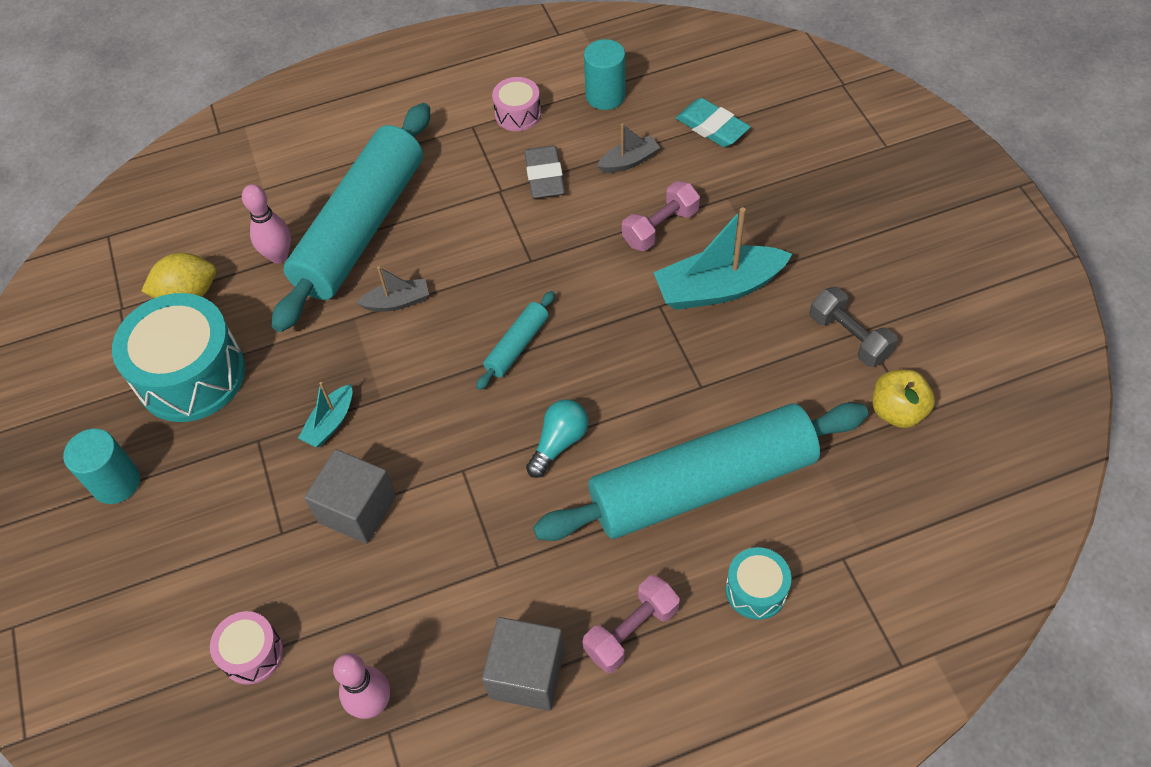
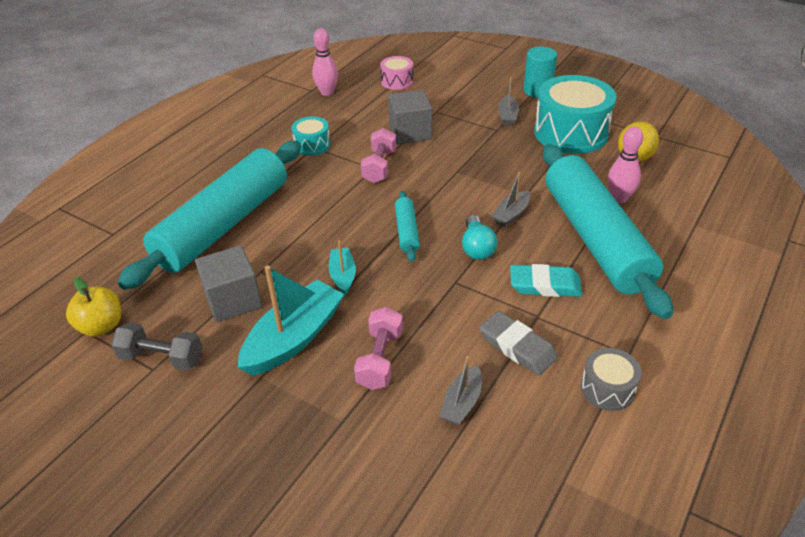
camera: 140 degrees right, 15 degrees down
turquoise boat [298,382,353,447] -> turquoise boat moved to [329,241,356,296]
grey cube [482,617,565,711] -> grey cube moved to [195,245,262,322]
pink drum [492,77,541,131] -> grey drum [581,348,641,411]
turquoise light bulb [526,399,588,478] -> turquoise light bulb moved to [462,215,497,260]
pink dumbbell [583,575,680,673] -> pink dumbbell moved to [361,128,396,183]
turquoise cylinder [584,39,626,110] -> none
turquoise eraser [676,98,751,147] -> turquoise eraser moved to [510,264,582,297]
turquoise drum [726,547,791,620] -> turquoise drum moved to [291,116,331,156]
none -> grey boat [498,77,519,126]

